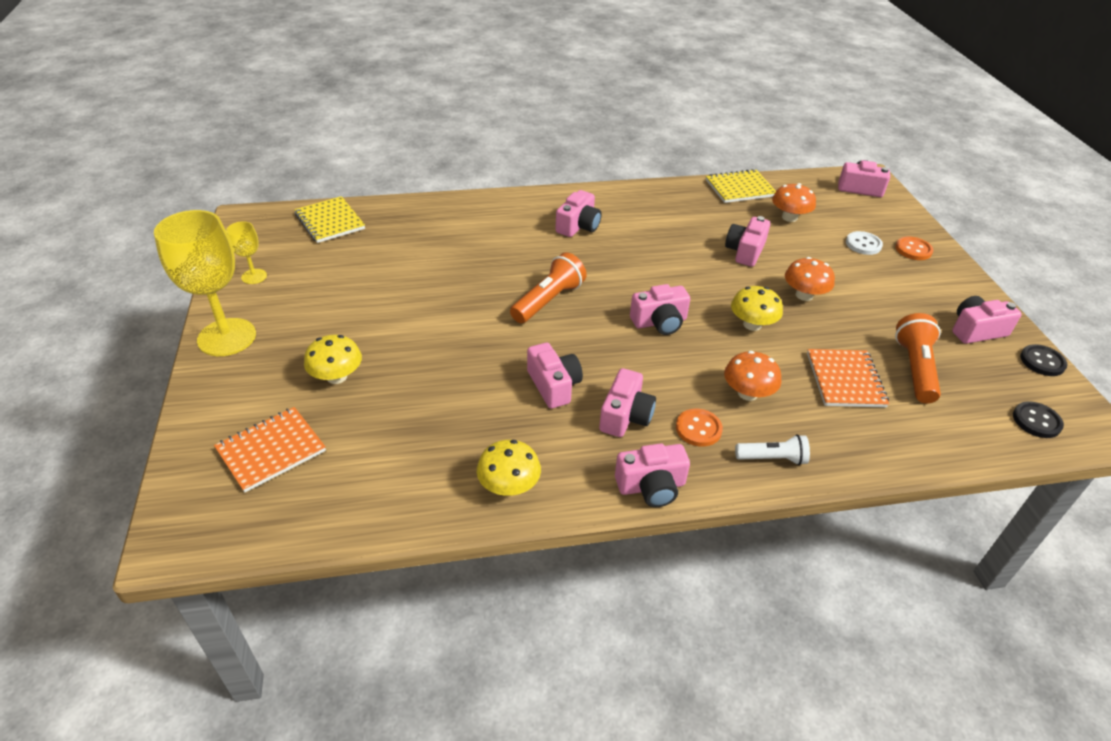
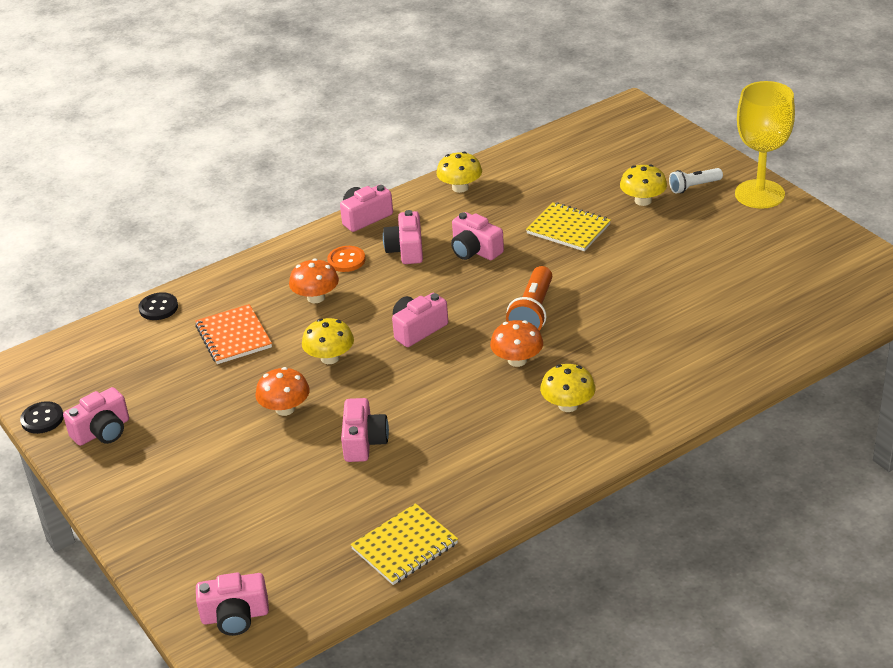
camera: 160 degrees right, 5 degrees down
orange notebook [214,407,326,493] -> none
yellow goblet [226,222,267,284] -> none
yellow notebook [294,196,365,243] -> yellow notebook moved to [526,202,611,251]
pink camera [555,190,601,237] -> yellow mushroom [540,364,596,412]
white flashlight [735,434,810,465] -> white flashlight moved to [669,168,723,194]
orange mushroom [772,183,816,222] -> orange mushroom moved to [490,320,543,367]
white button [846,231,883,255] -> none
orange button [895,236,933,260] -> none
orange flashlight [895,313,941,404] -> none
black button [1013,401,1064,438] -> black button moved to [138,292,178,320]

